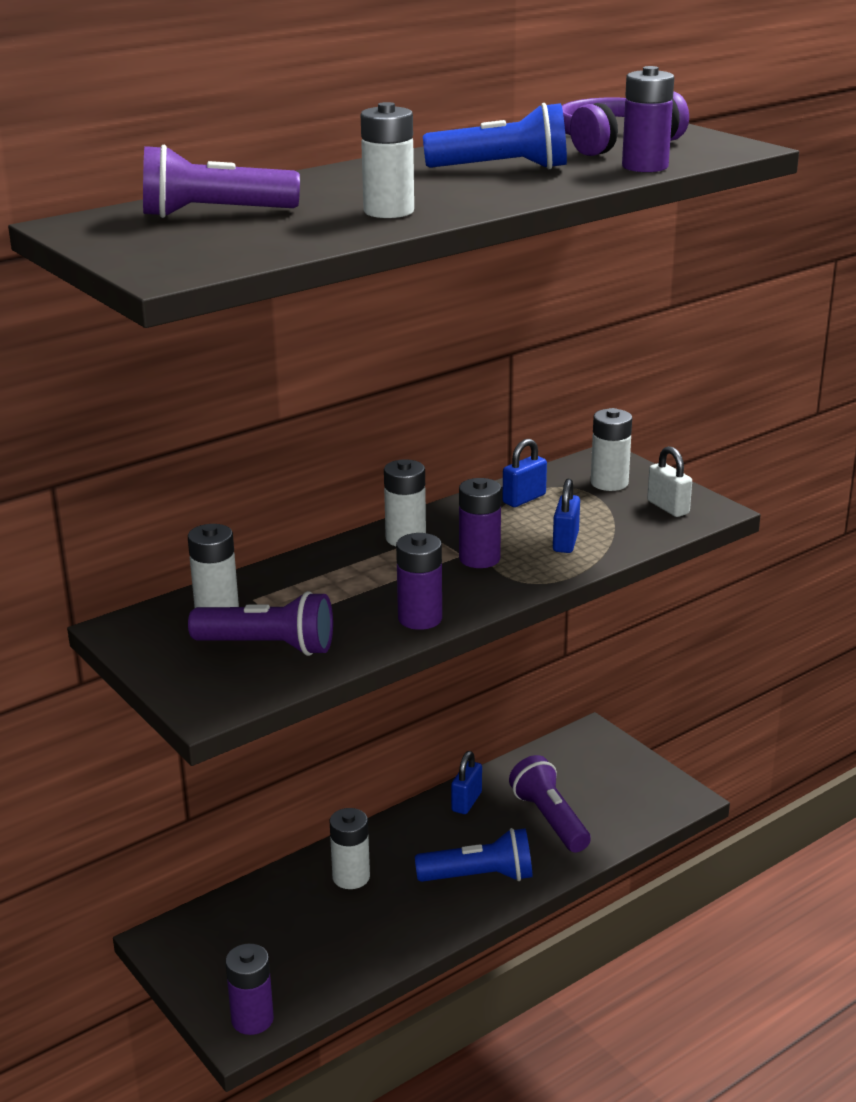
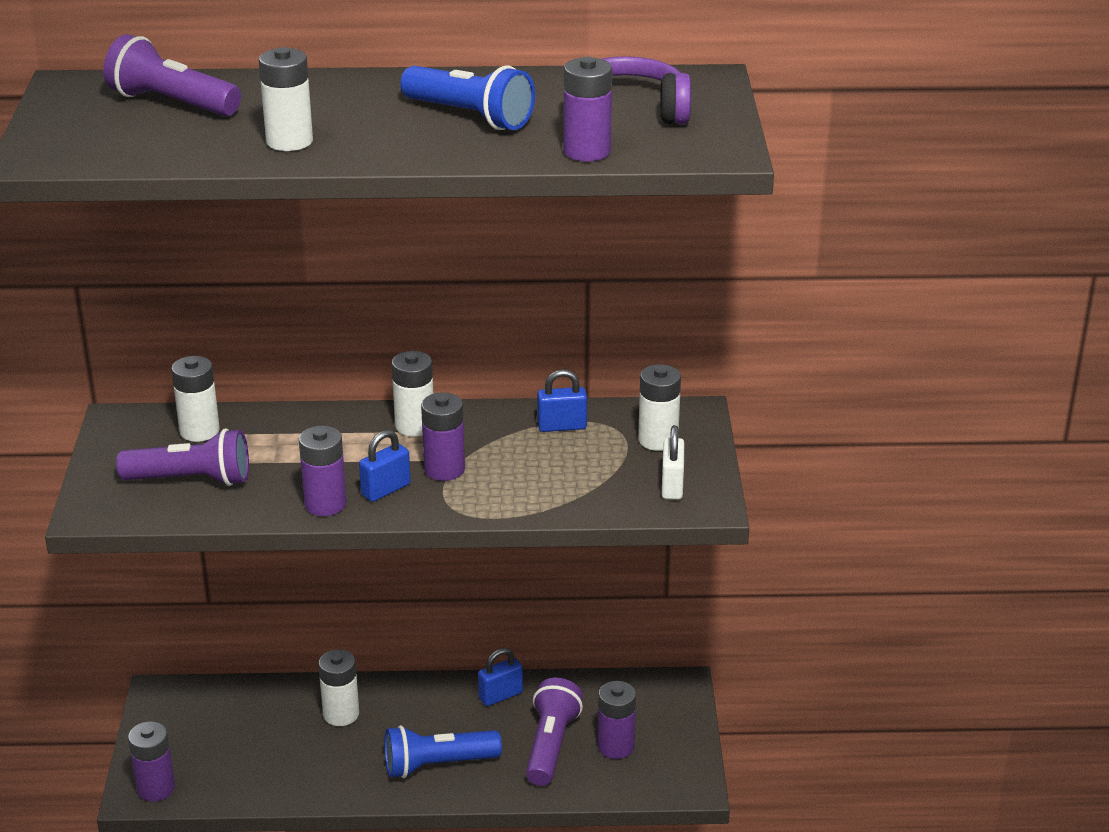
camera: 35 degrees right, 5 degrees up
purple flashlight [188,591,333,656] -> purple flashlight turned 45 degrees counterclockwise [116,428,249,486]
blue flashlight [415,828,533,882] -> blue flashlight turned 135 degrees clockwise [384,725,502,778]
blue padlock [553,479,580,553] -> blue padlock moved to [359,430,411,502]
none -> purple battery [598,681,636,759]

